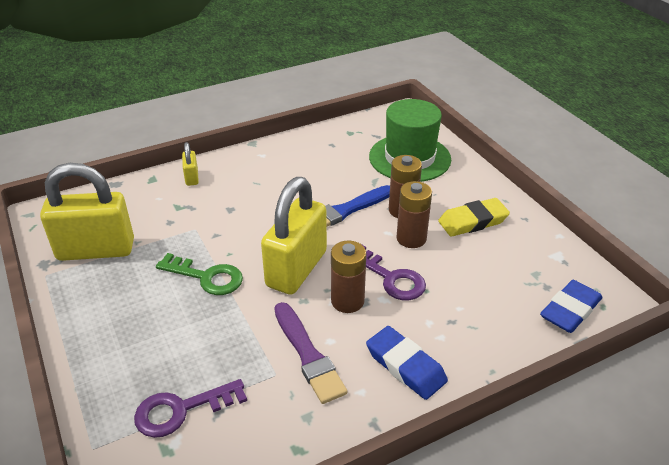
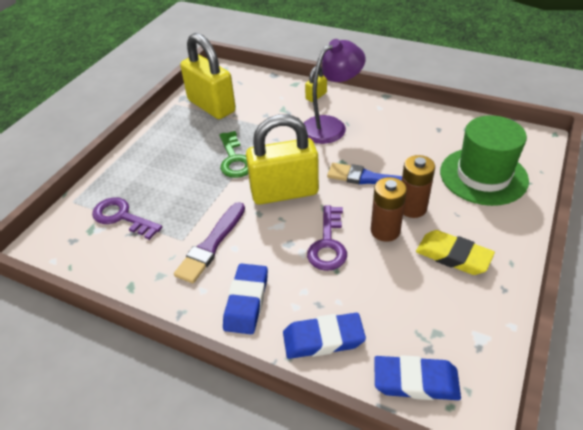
camera: 55 degrees right, 5 degrees up
brown battery [331,241,367,313] -> none
none -> blue eraser [283,313,366,359]
none -> purple lamp [304,39,365,144]

